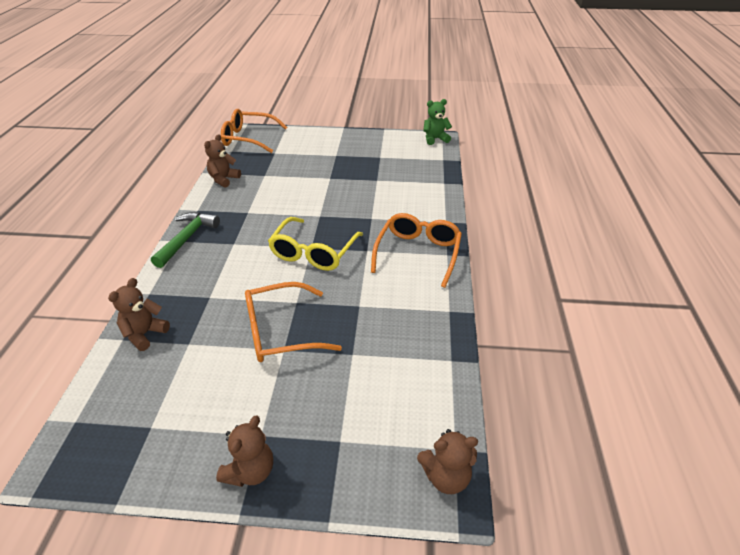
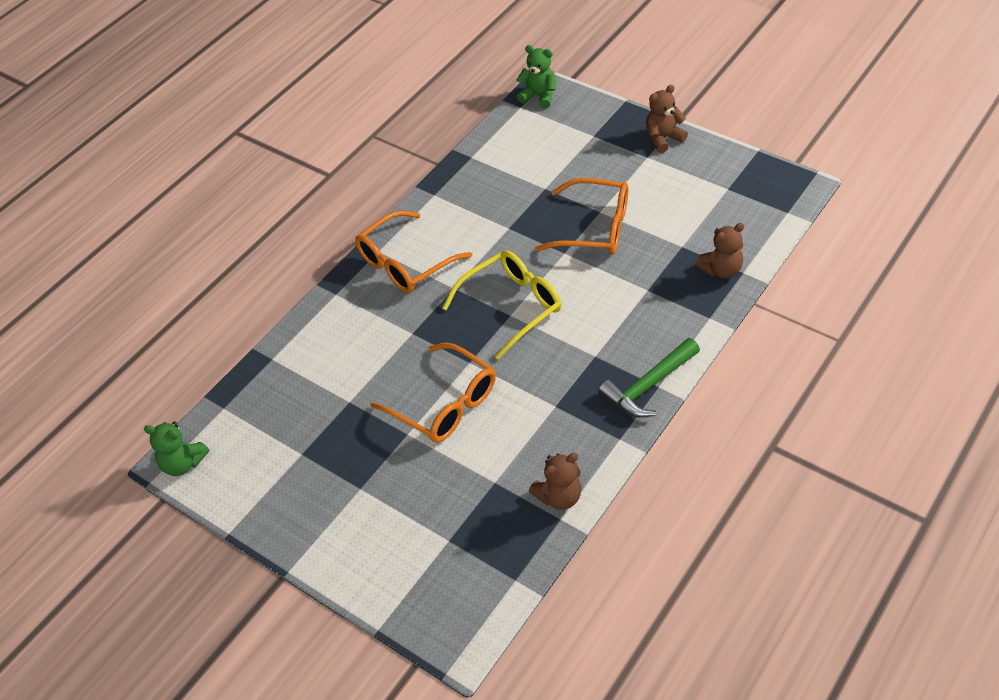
camera: 145 degrees left, 10 degrees up
orange glasses [221,109,287,153] -> orange glasses moved to [371,343,496,443]
brown teddy bear [417,429,478,494] -> green teddy bear [516,45,556,108]

